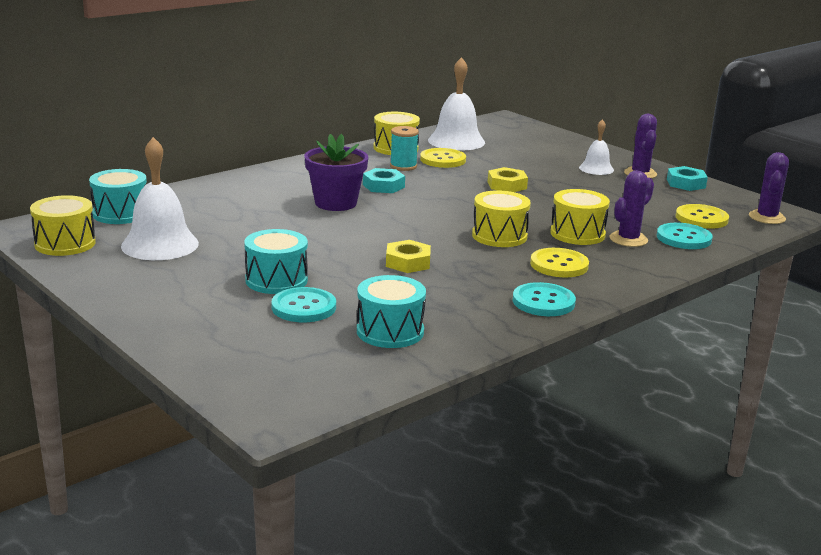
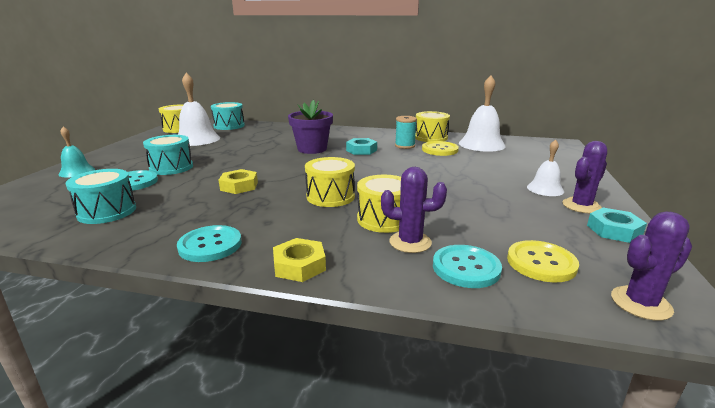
camera: 55 degrees right, 0 degrees up
yellow nut [488,167,528,192] -> yellow nut moved to [273,238,326,282]
yellow button [530,248,589,277] -> none
none -> turquoise bell [58,126,95,177]

